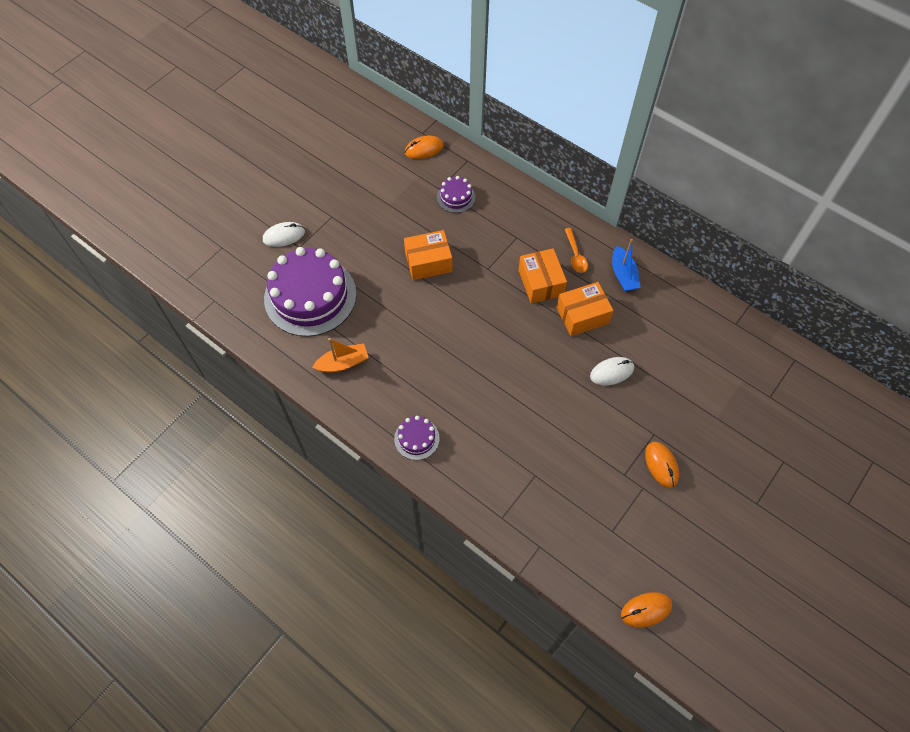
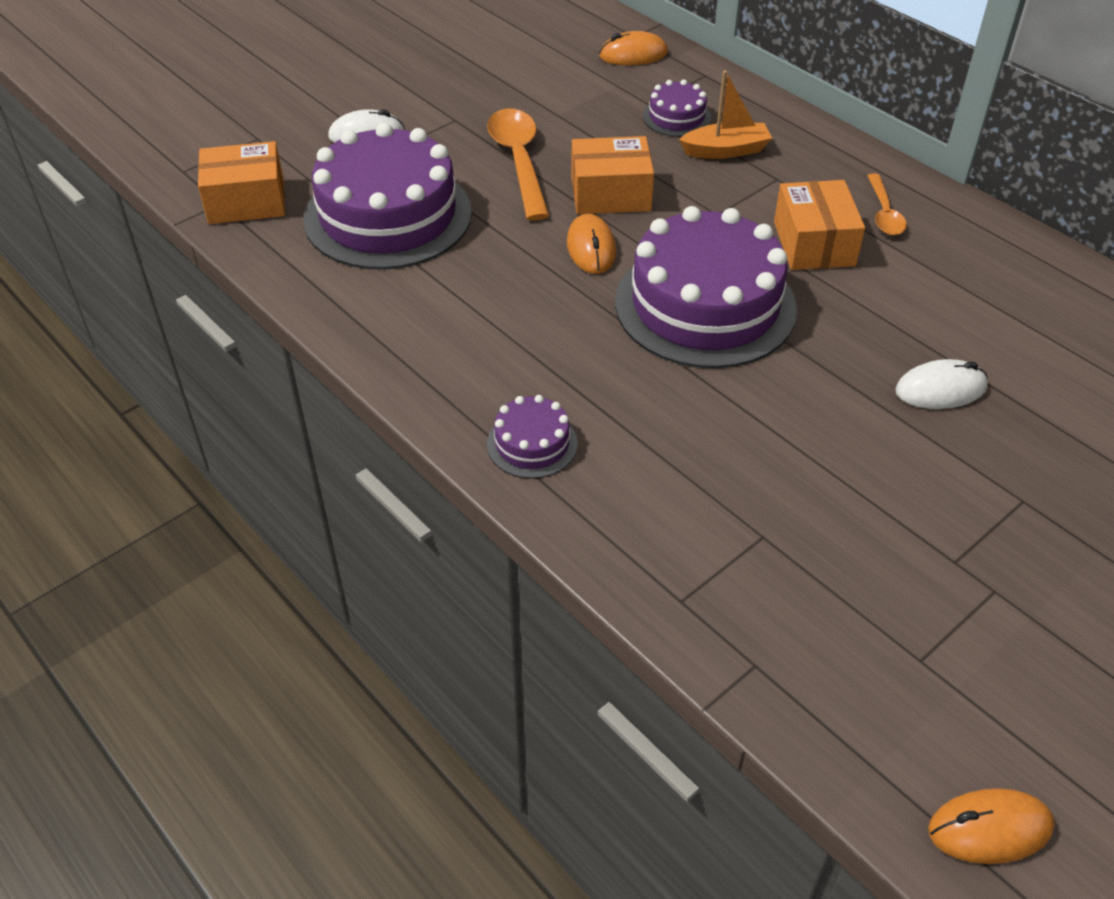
camera: 10 degrees right, 15 degrees down
orange boat [312,338,369,373] -> orange boat moved to [679,70,772,159]
orange box [556,282,614,336] -> orange box moved to [198,141,285,224]
blue boat [612,239,641,291] -> none
orange mouse [645,442,679,488] -> orange mouse moved to [567,214,616,274]
none -> orange spoon [487,109,550,220]
none -> purple cake [615,206,797,369]

